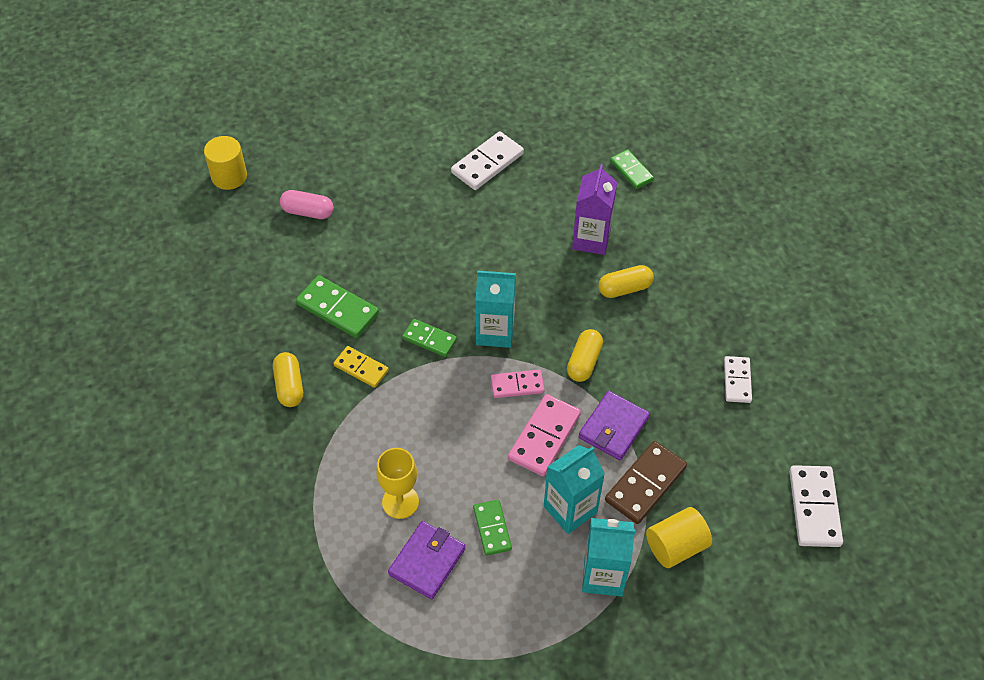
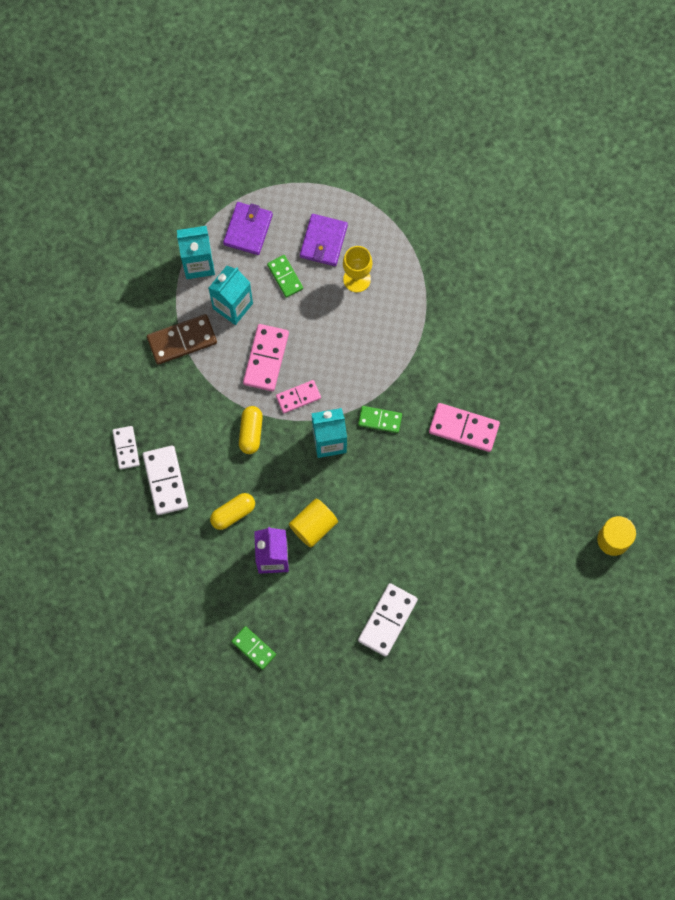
camera: 165 degrees right, 20 degrees up
yellow capsule [273,352,303,407] -> none
pink capsule [280,190,334,219] -> none
green domino [296,275,379,338] -> pink domino [429,403,500,452]
yellow domino [334,346,389,388] -> none
purple wallet [579,391,650,460] -> purple wallet moved to [223,202,273,255]
brown domino [605,441,687,524] -> brown domino turned 45 degrees clockwise [147,314,217,365]
yellow cylinder [646,507,712,568] -> yellow cylinder moved to [289,498,338,547]
white domino [789,465,843,547] -> white domino moved to [143,446,188,515]

